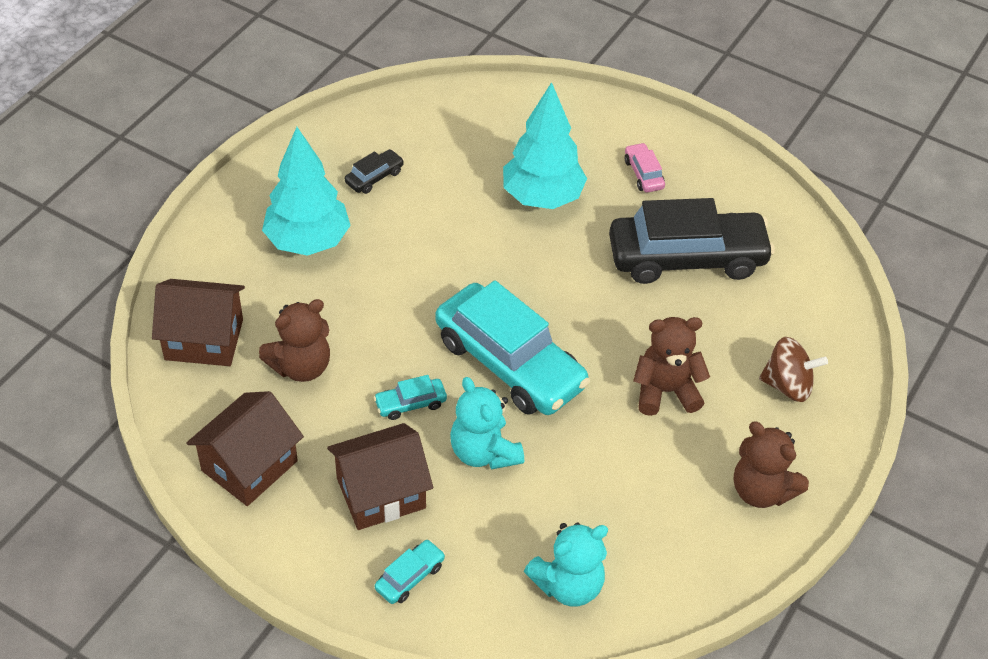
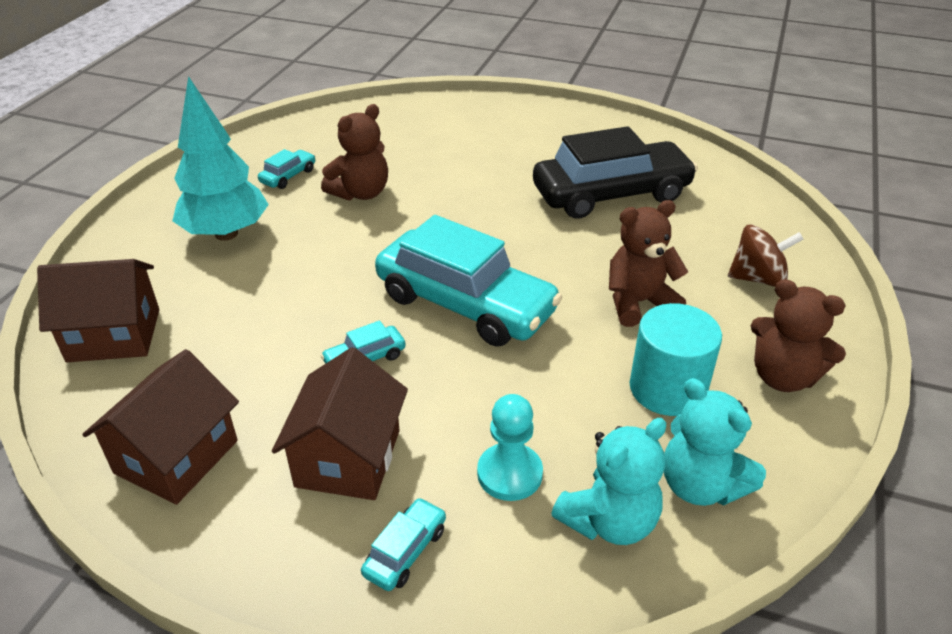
camera: 10 degrees left, 10 degrees down
brown teddy bear [259,299,330,382] -> brown teddy bear moved to [321,104,388,201]
brown house [327,423,433,530] -> brown house turned 45 degrees counterclockwise [272,347,408,500]
black car [345,149,404,194] -> turquoise car [258,149,315,189]
turquoise teddy bear [450,377,524,470] -> turquoise teddy bear moved to [664,378,766,506]
turquoise tree [503,82,587,209] -> none
pink car [625,143,665,193] -> none
none -> turquoise pawn [477,394,543,501]
none -> turquoise cylinder [629,303,722,416]

